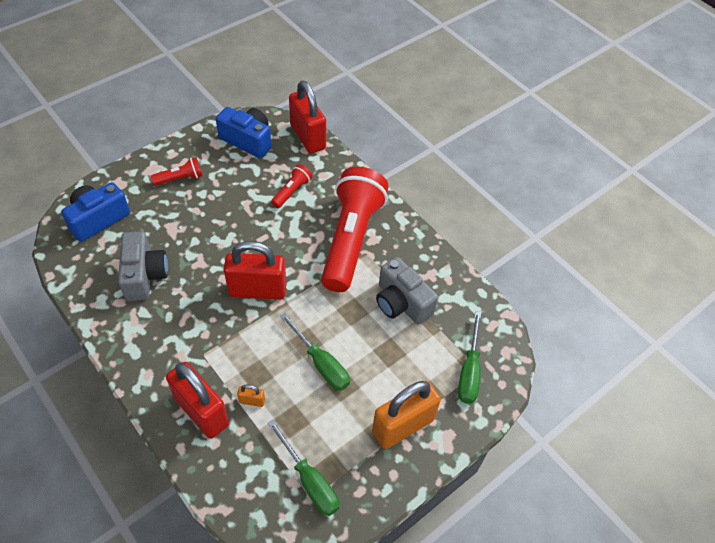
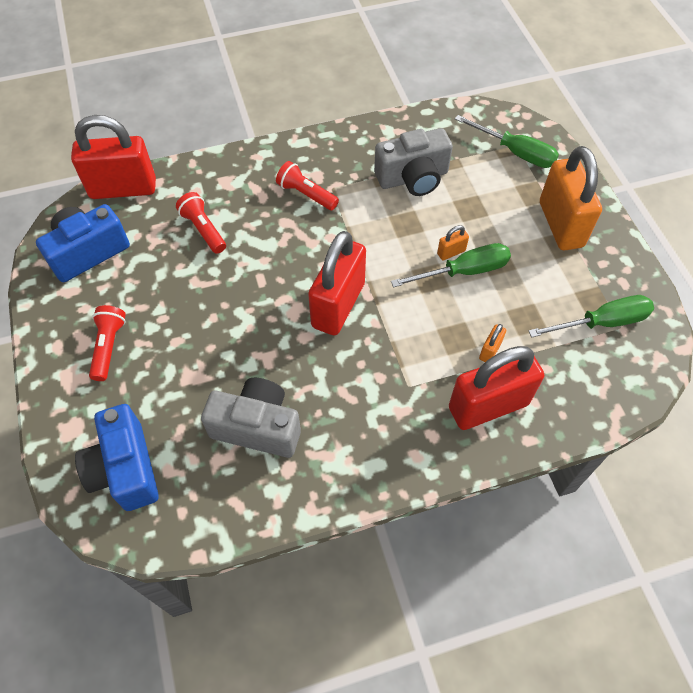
camera: 65 degrees left, 5 degrees up
red flashlight [321,167,389,292] -> red flashlight [276,161,339,210], size x0.41
none -> orange padlock [437,225,469,260]

